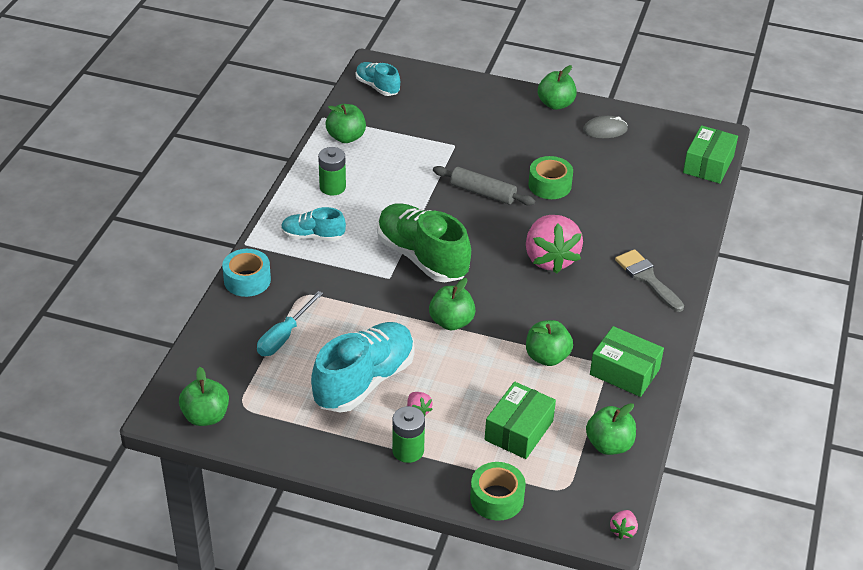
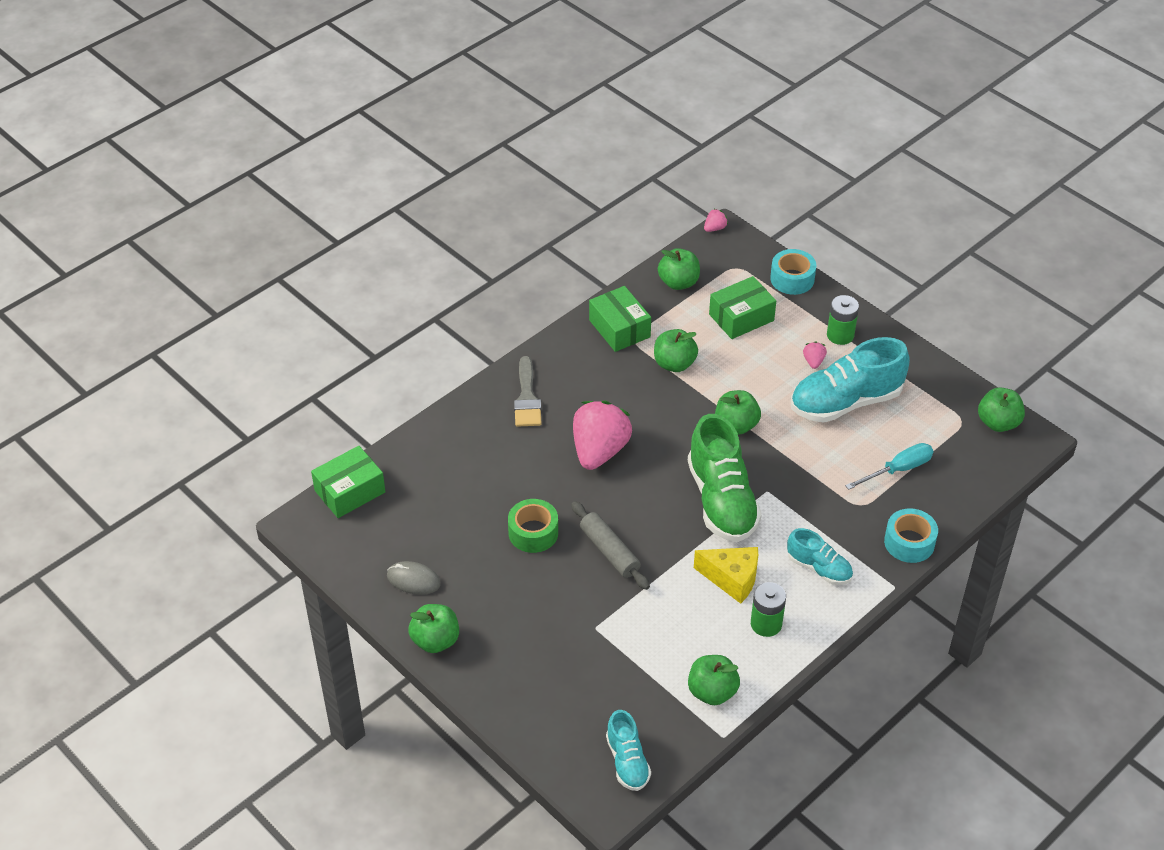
camera: 150 degrees left, 5 degrees up
green tape [470,462,526,521] -> turquoise tape [770,249,816,295]
none -> yellow cheese [694,547,758,604]

